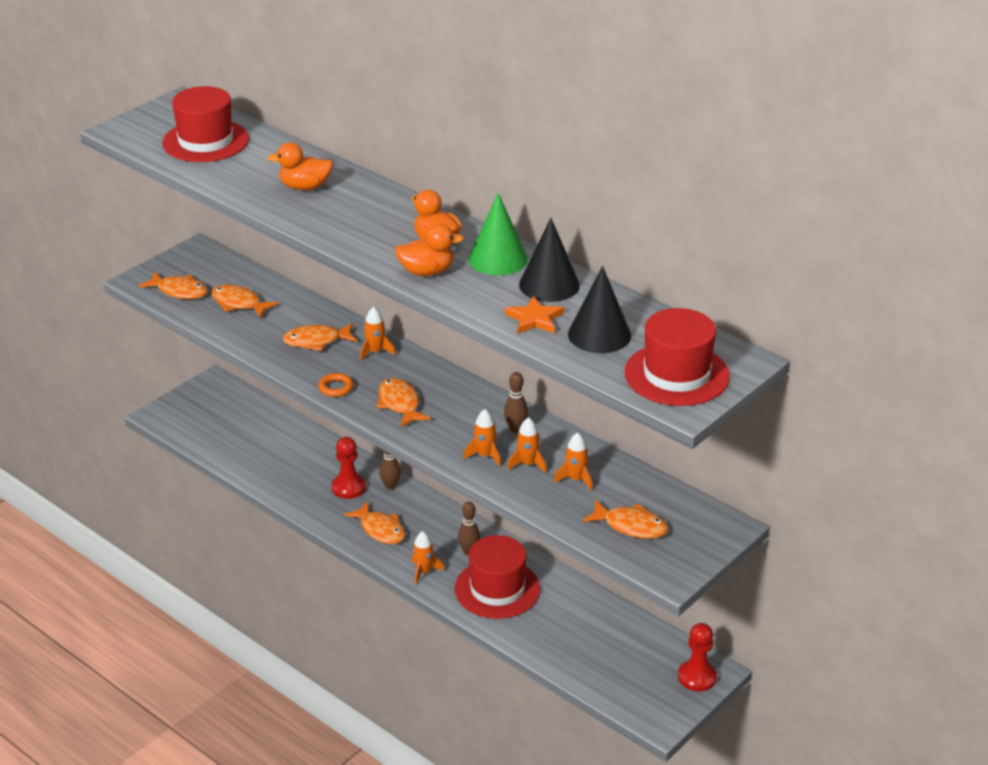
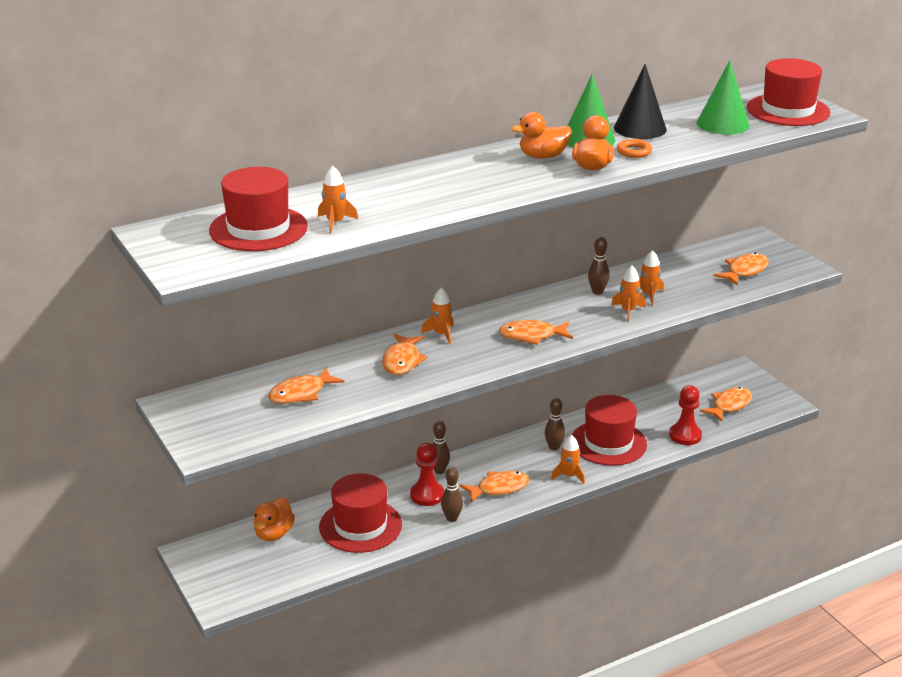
camera: 70 degrees left, 5 degrees down
orange fish [139,272,208,299] -> orange fish moved to [700,387,752,422]
orange duck [268,142,333,190] -> orange duck moved to [254,497,295,541]
orange ring [318,373,354,397] -> orange ring moved to [617,139,652,158]
orange star [505,296,564,334] -> none
orange rocket [554,432,592,491] -> orange rocket moved to [318,166,358,233]
black cone [568,266,631,353] -> green cone [697,60,749,135]
red pawn [678,623,717,691] -> red pawn moved to [669,385,702,445]
none -> red hat [319,474,402,553]
none -> brown bowling pin [441,467,463,522]

